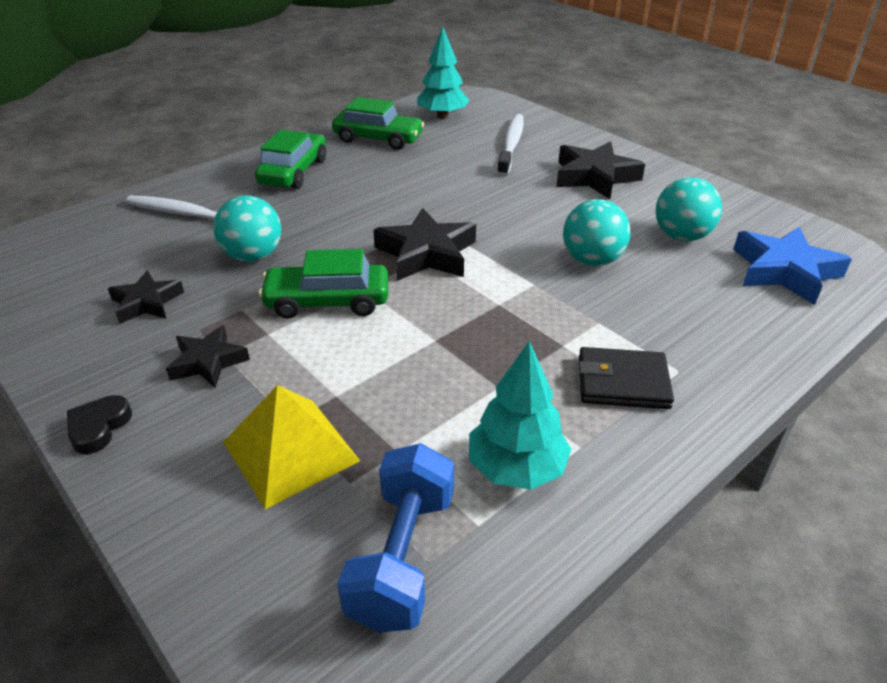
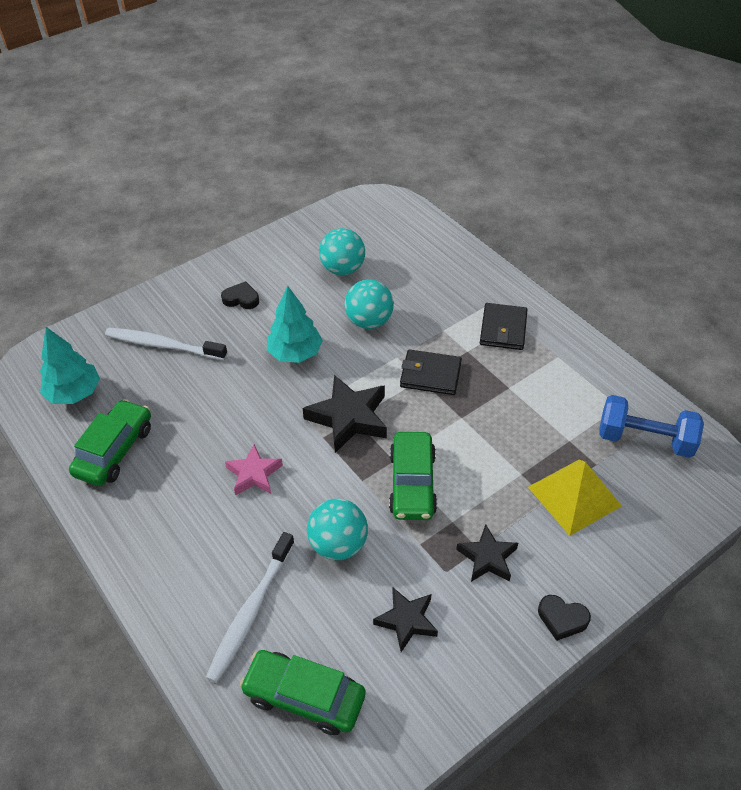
camera: 85 degrees left, 10 degrees up
green car [255,130,326,189] -> green car moved to [240,650,366,735]
turquoise tree [469,341,572,490] -> turquoise tree moved to [267,286,323,363]
black star [556,142,645,199] -> black heart [221,281,259,309]
blue star [733,227,852,305] -> none
none -> pink star [225,444,283,495]
none -> black wallet [400,350,462,395]

